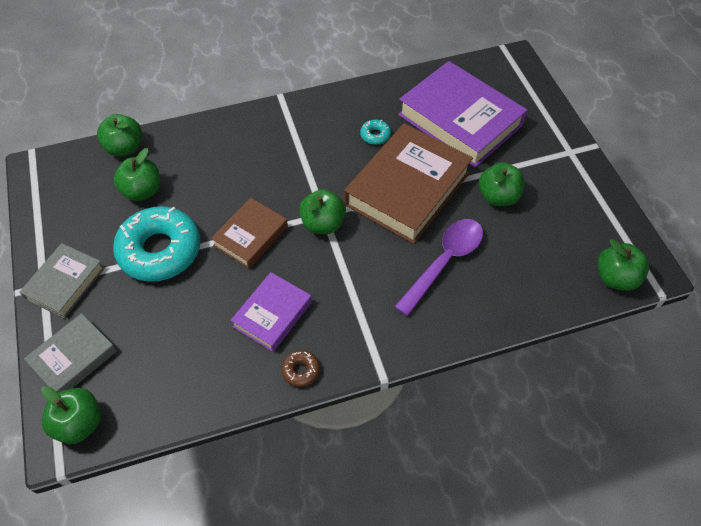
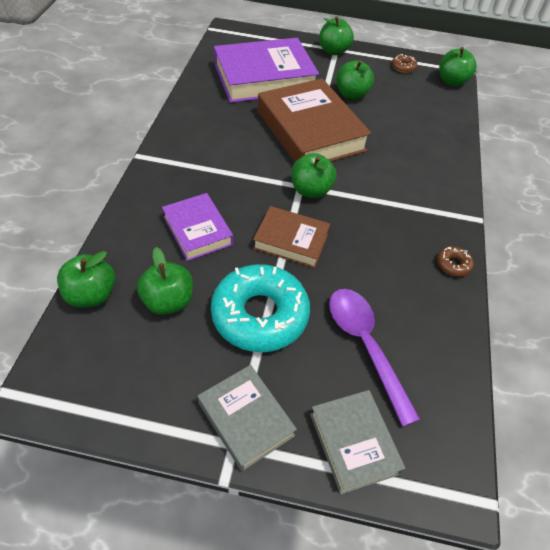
camera: 65 degrees left, 5 degrees down
green apple [41,386,101,444] -> green apple moved to [319,16,354,55]
brown book [211,198,288,269] -> brown book turned 45 degrees counterclockwise [253,206,330,268]
purple book [231,272,312,352] -> purple book moved to [162,193,233,261]
turquoise donut [360,120,391,145] -> none
purple spoon [394,219,483,316] -> purple spoon moved to [329,289,420,427]
none -> brown donut [392,54,418,73]

